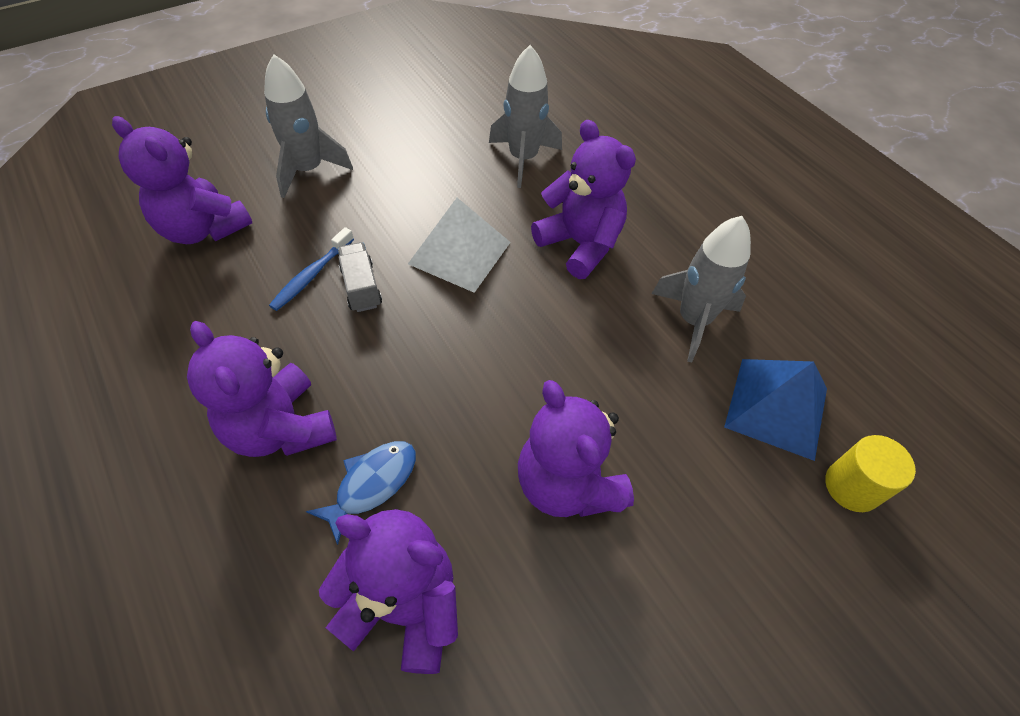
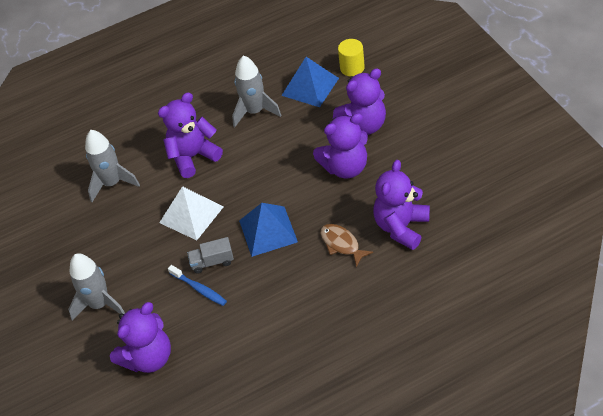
camera: 75 degrees left, 5 degrees down
purple teddy bear [187,321,337,457] -> purple teddy bear moved to [332,68,386,135]
blue fish [306,441,416,545] -> brown fish [320,224,373,267]
none -> blue pyramid [239,203,298,257]

